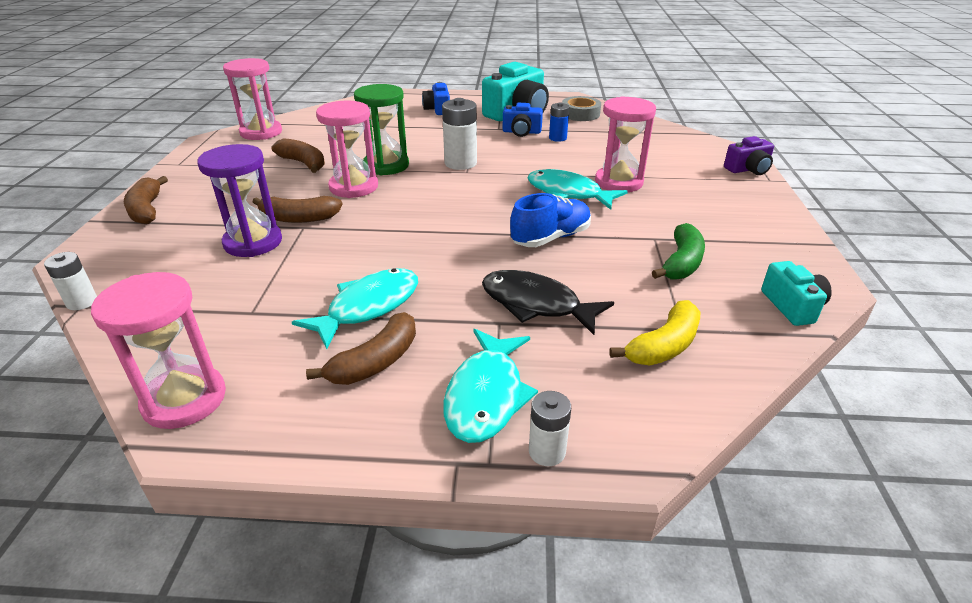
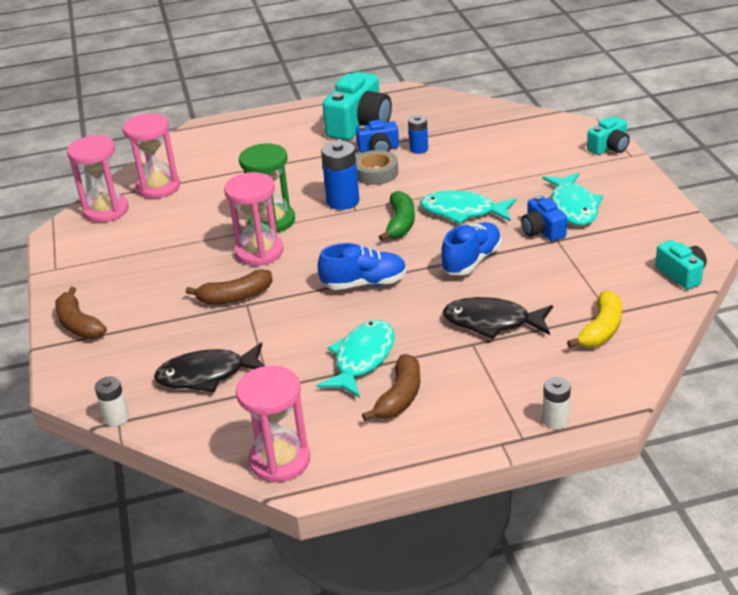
camera: 15 degrees left, 0 degrees up
purple hourglass [197,144,282,257] -> none
brown banana [271,138,325,173] -> none
blue camera [422,82,450,115] -> blue camera moved to [521,196,567,242]
white battery [442,98,477,170] -> blue battery [321,141,359,210]
turquoise fish [443,329,538,443] -> turquoise fish moved to [543,172,603,225]
grey tape [562,96,601,121] -> grey tape moved to [356,150,398,185]
pink hourglass [595,96,656,192] -> pink hourglass moved to [123,113,180,199]
green banana [652,223,705,280] -> green banana moved to [379,191,415,241]
purple camera [724,136,774,175] -> turquoise camera [587,117,630,155]
none -> black fish [154,342,264,392]
none -> blue shoe [318,243,407,290]

